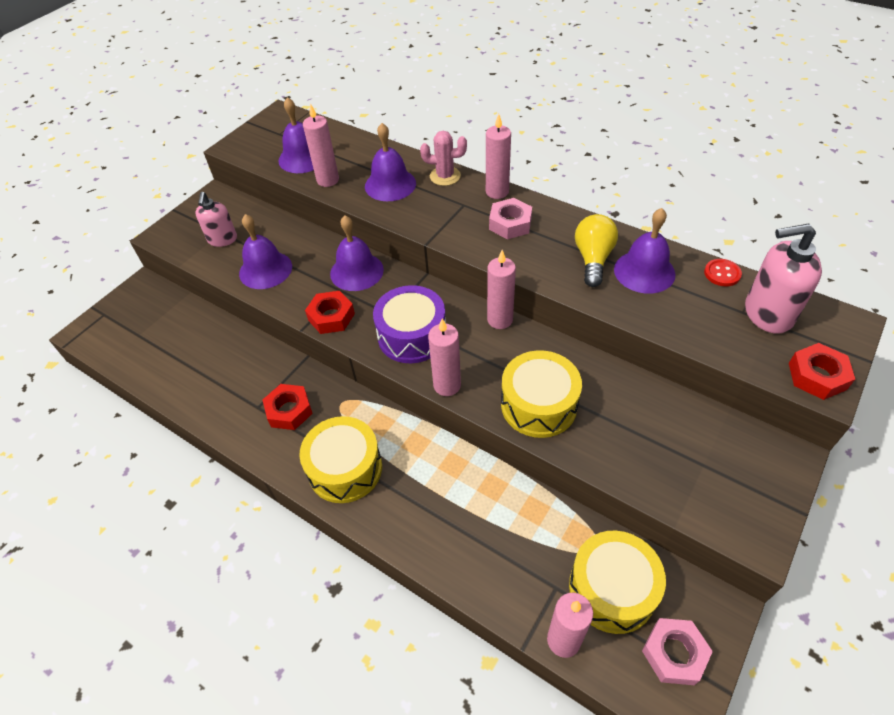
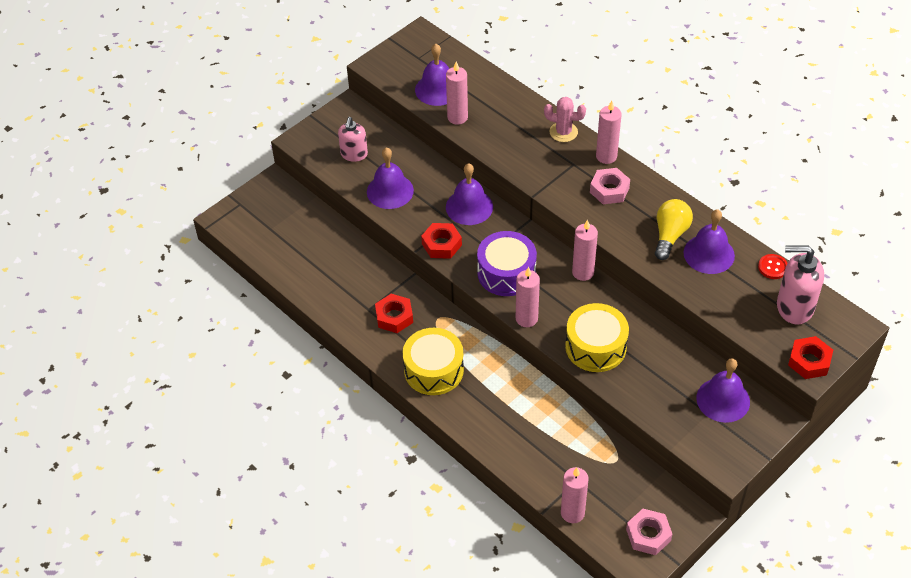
camera: 10 degrees right, 0 degrees up
purple bell [365,123,416,201] -> purple bell moved to [696,358,750,423]
yellow drum [569,531,666,634] -> none

